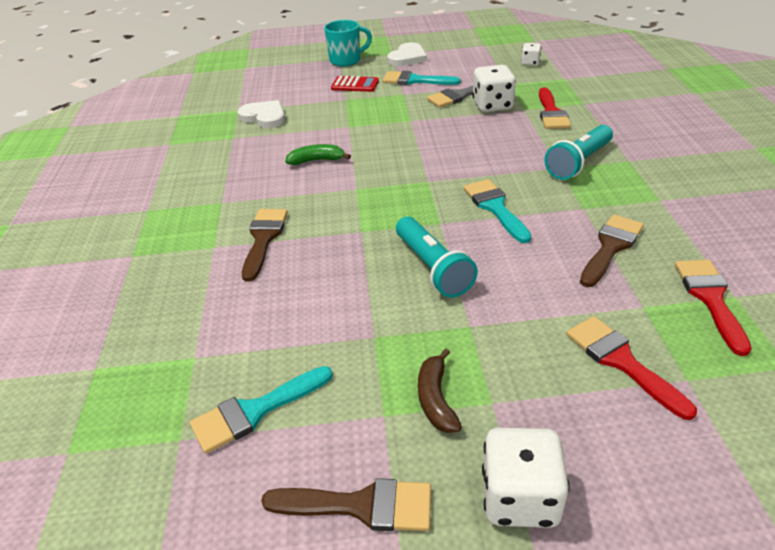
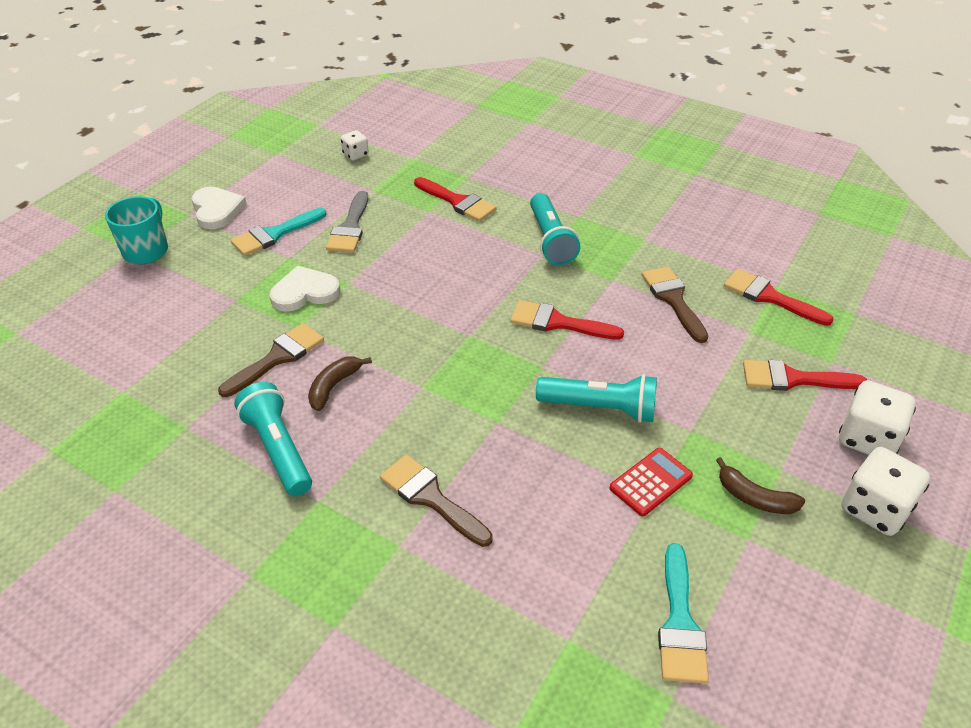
camera: 55 degrees left, 5 degrees up
white heart [237,100,286,128] -> white heart moved to [269,265,340,311]
brown brush [261,478,431,531] -> brown brush moved to [218,323,324,397]
green banana [285,144,351,165] -> brown banana [308,356,372,411]
red calculator [331,76,379,92] -> red calculator moved to [609,448,693,516]
turquoise brush [464,179,532,243] -> red brush [510,300,624,340]
white dice [472,65,516,112] -> white dice moved to [839,380,916,455]
none -> turquoise flashlight [234,382,312,496]

